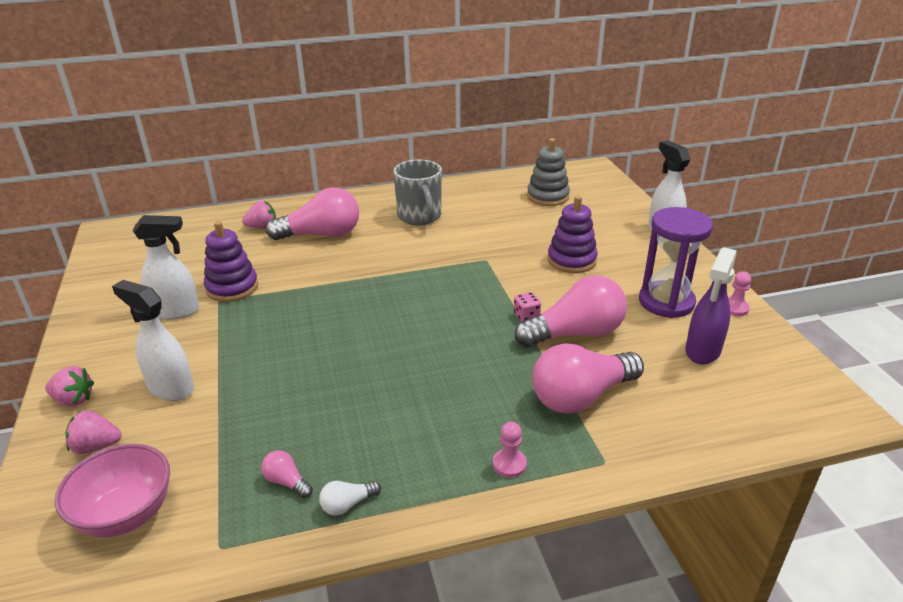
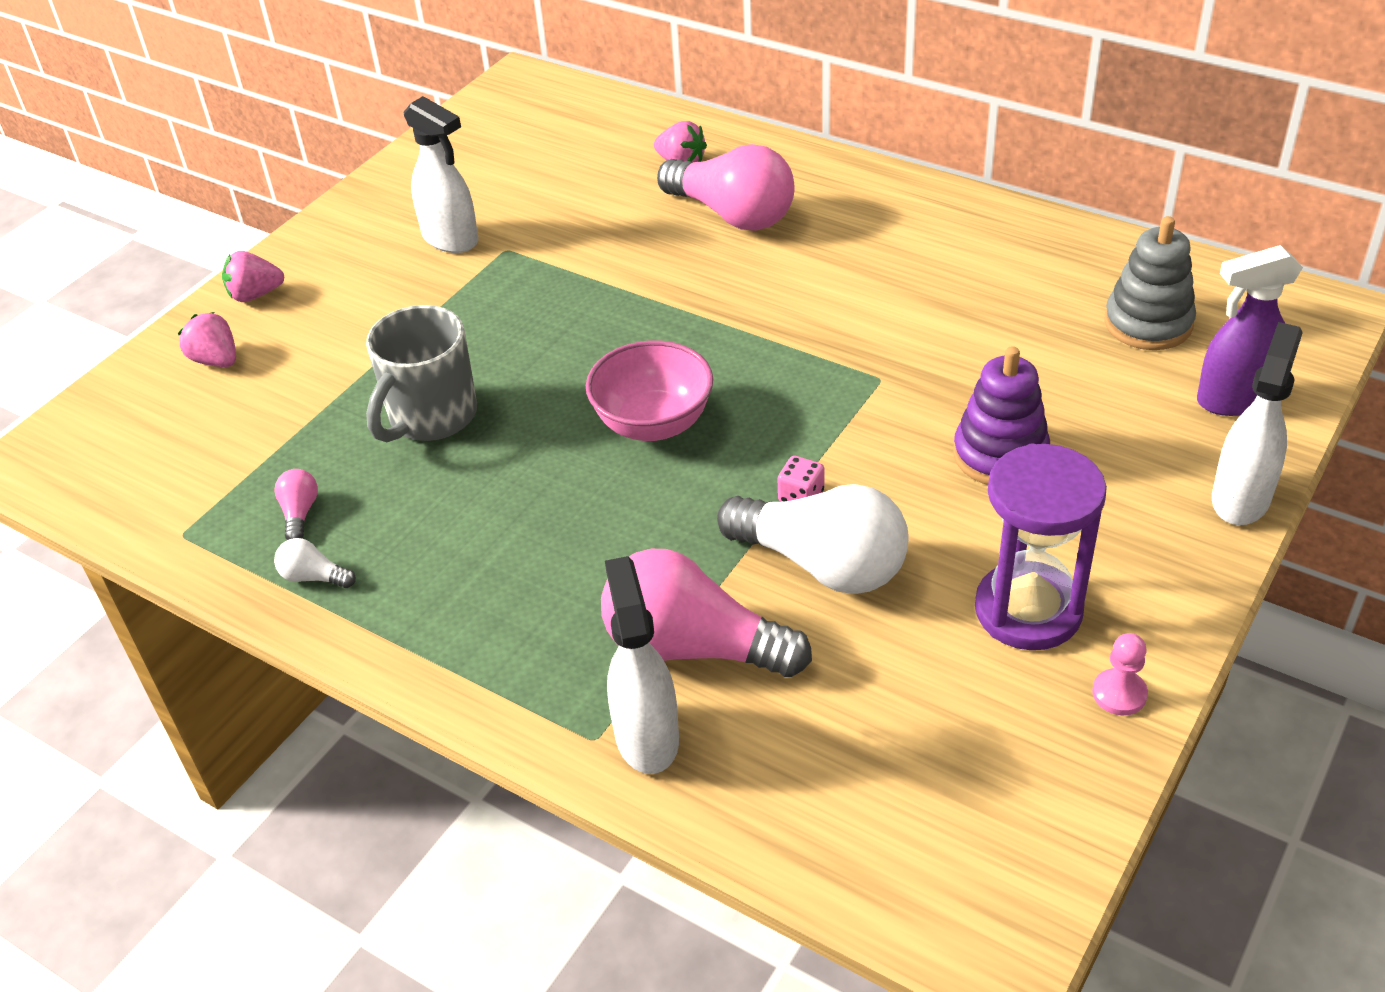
camera: 50 degrees right, 10 degrees up
pink strawberry [45,366,94,406] -> pink strawberry turned 105 degrees clockwise [222,251,285,302]
pink bowl [55,444,170,538] -> pink bowl moved to [586,340,713,441]
white spray bottle [112,280,194,401] -> white spray bottle moved to [605,556,679,774]
purple stacking toy [204,221,258,302] -> none
grey mug [393,159,442,225] -> grey mug moved to [366,305,477,442]
pink pawn [493,422,527,478] -> none
pink light bulb [515,276,627,347] -> white light bulb [717,484,908,594]
purple spray bottle [685,247,737,364] -> purple spray bottle moved to [1197,245,1303,416]

